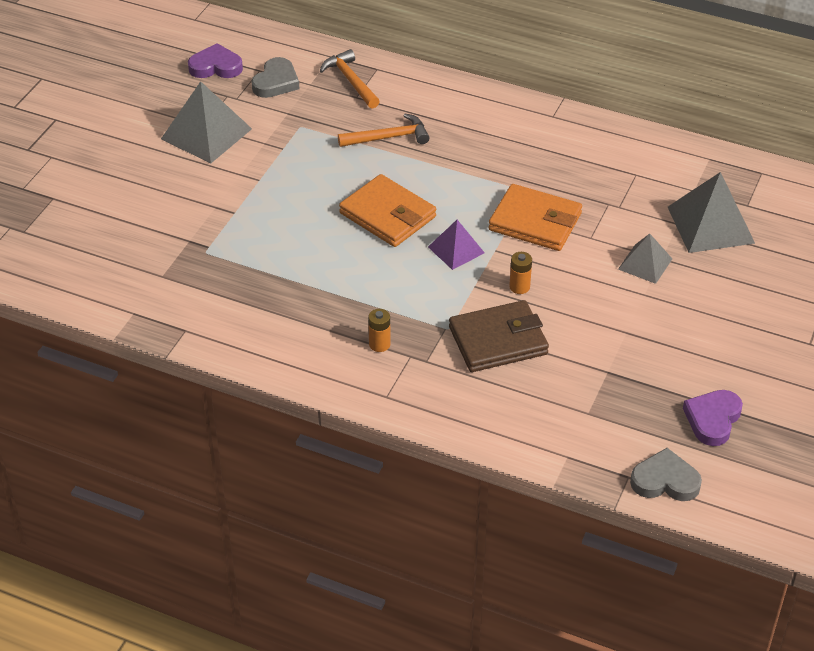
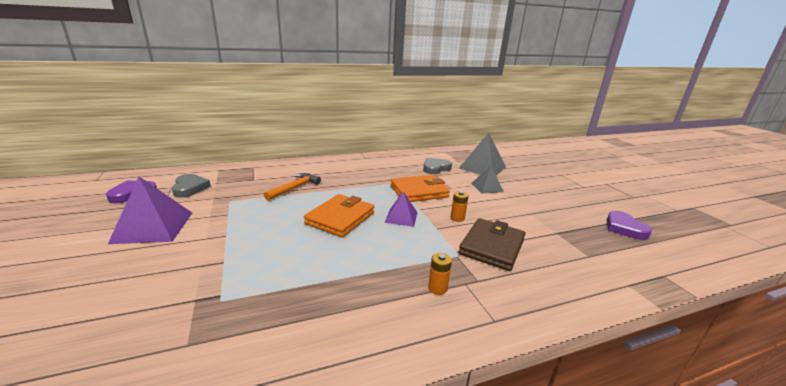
camera: 45 degrees left, 20 degrees down
grey pyramid [161,81,252,163] -> purple pyramid [108,176,192,244]
orange hammer [320,49,380,109] -> none
orange wallet [339,174,436,247] -> orange wallet turned 60 degrees counterclockwise [304,194,374,238]
grey heart [630,448,702,501] -> grey heart moved to [423,158,452,174]

